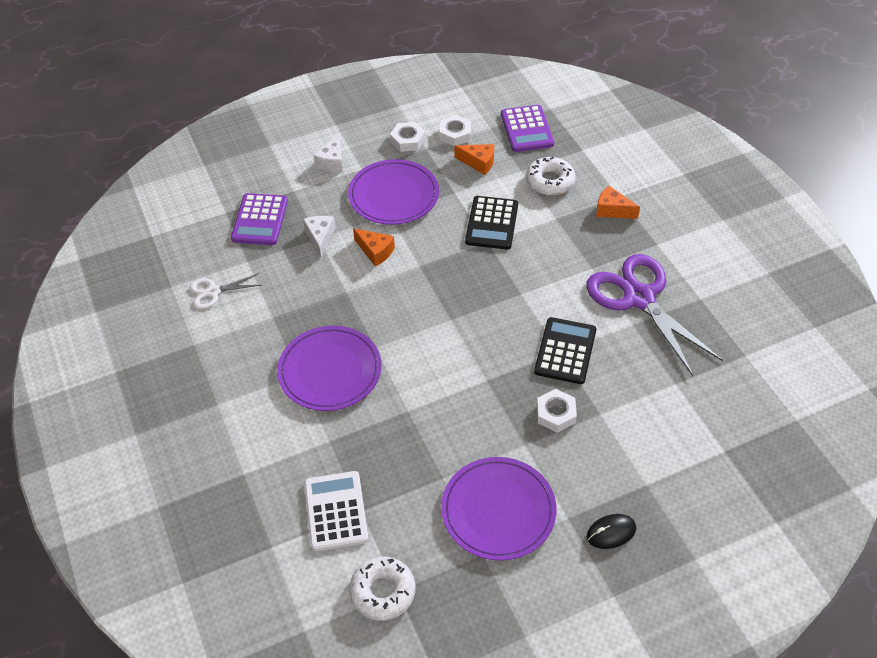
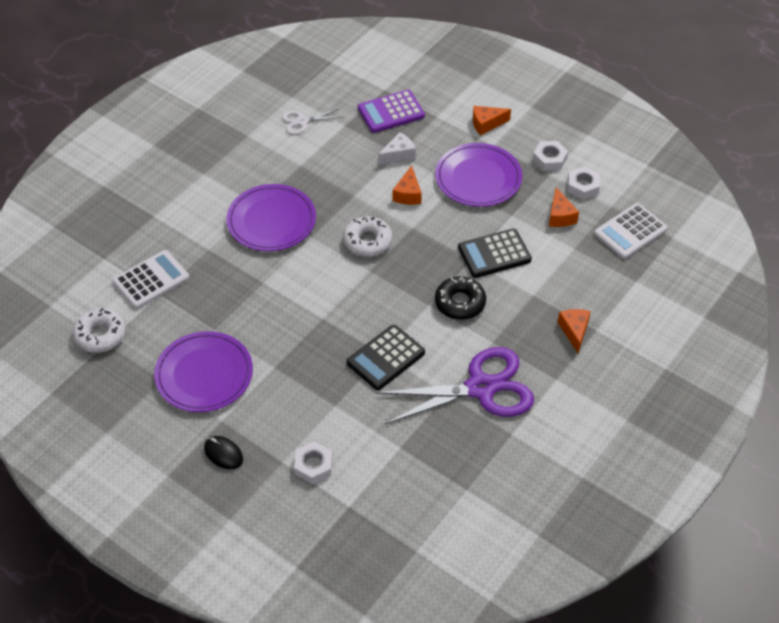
camera: 60 degrees right, 0 degrees up
white scissors [190,273,261,309] -> white scissors turned 60 degrees counterclockwise [282,108,342,135]
white cheese [313,134,343,172] -> orange cheese [473,106,511,136]
purple calculator [501,105,554,152] -> white calculator [594,203,667,259]
white donut [526,157,575,196] -> white donut moved to [343,216,392,257]
black calculator [534,317,596,384] -> black calculator turned 150 degrees clockwise [347,325,425,390]
white nut [537,389,577,433] -> white nut moved to [294,441,332,484]
purple scissors [586,254,723,376] -> purple scissors turned 45 degrees clockwise [376,347,534,424]
none -> black donut [435,276,486,320]

